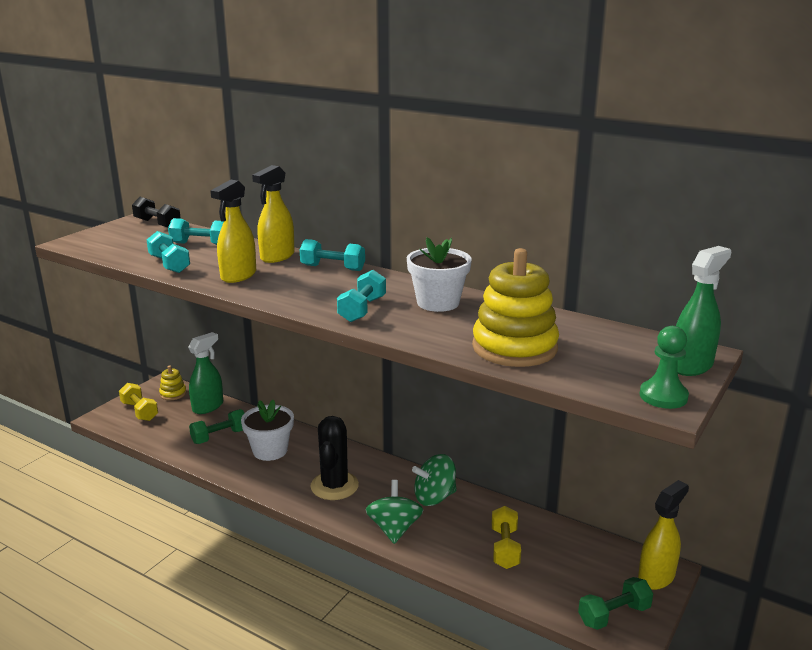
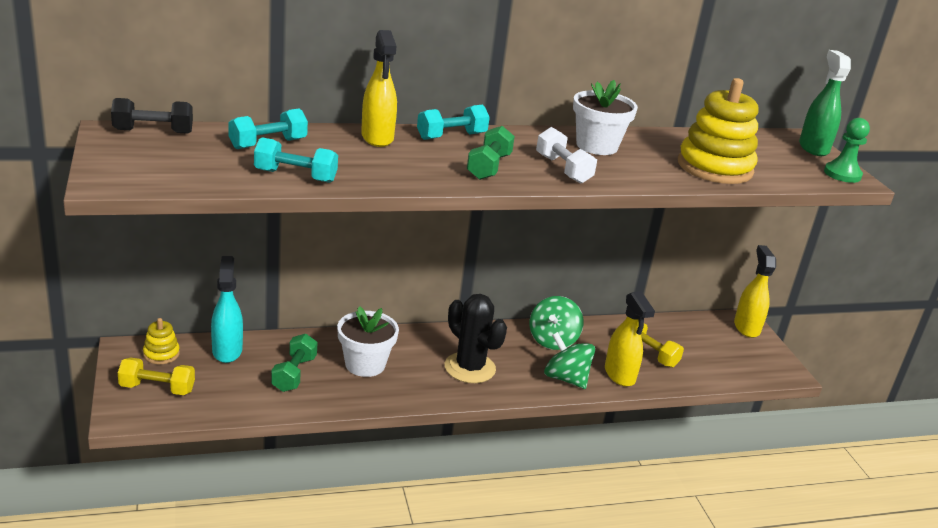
camera: 50 degrees left, 5 degrees up
green spray bottle [188,332,223,414] -> turquoise spray bottle [211,256,243,363]
yellow spray bottle [210,179,256,283] -> yellow spray bottle moved to [605,291,655,387]
turquoise dumbbell [337,270,386,322] -> white dumbbell [536,127,597,184]
green dumbbell [578,577,653,630] -> green dumbbell moved to [467,126,515,180]

